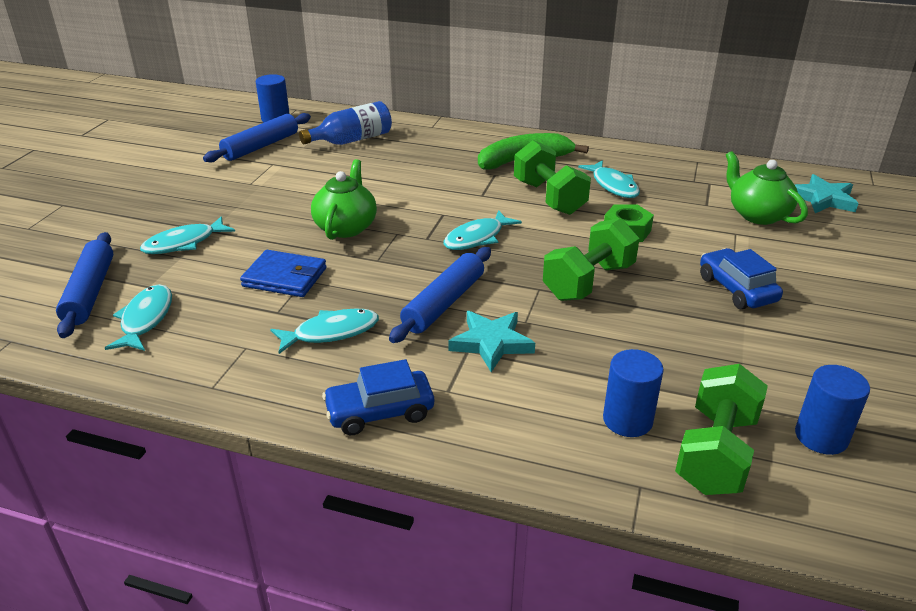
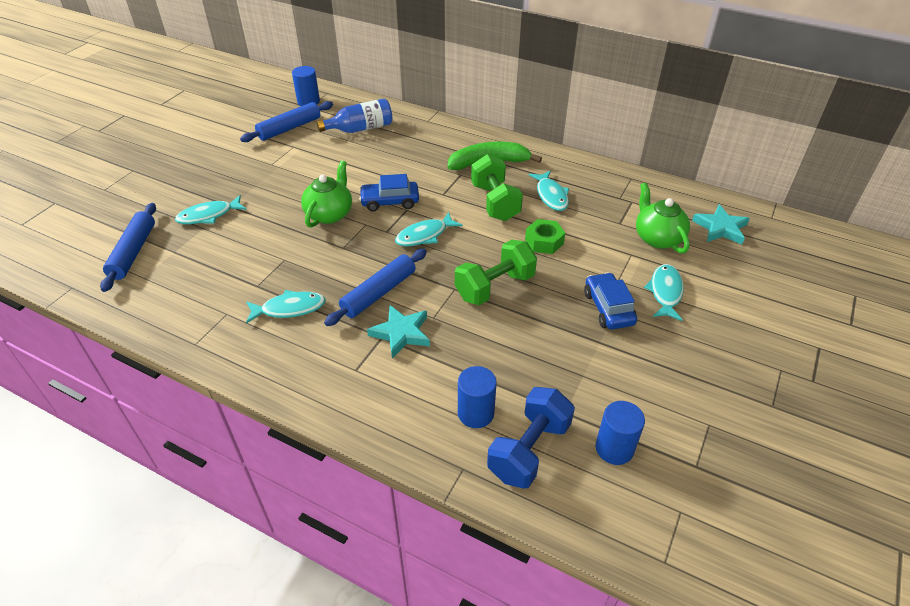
camera: 10 degrees right, 10 degrees up
turquoise fish [105,284,172,351] -> turquoise fish moved to [644,264,684,321]
blue wallet [240,250,326,297] -> none
blue car [322,359,434,435] -> blue car moved to [359,174,419,212]
green dumbbell [675,364,768,495] -> blue dumbbell [487,387,575,489]

